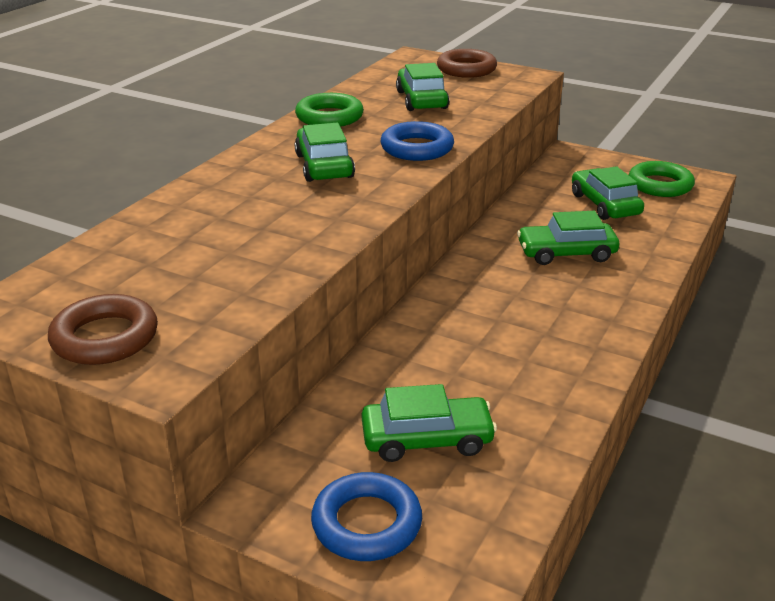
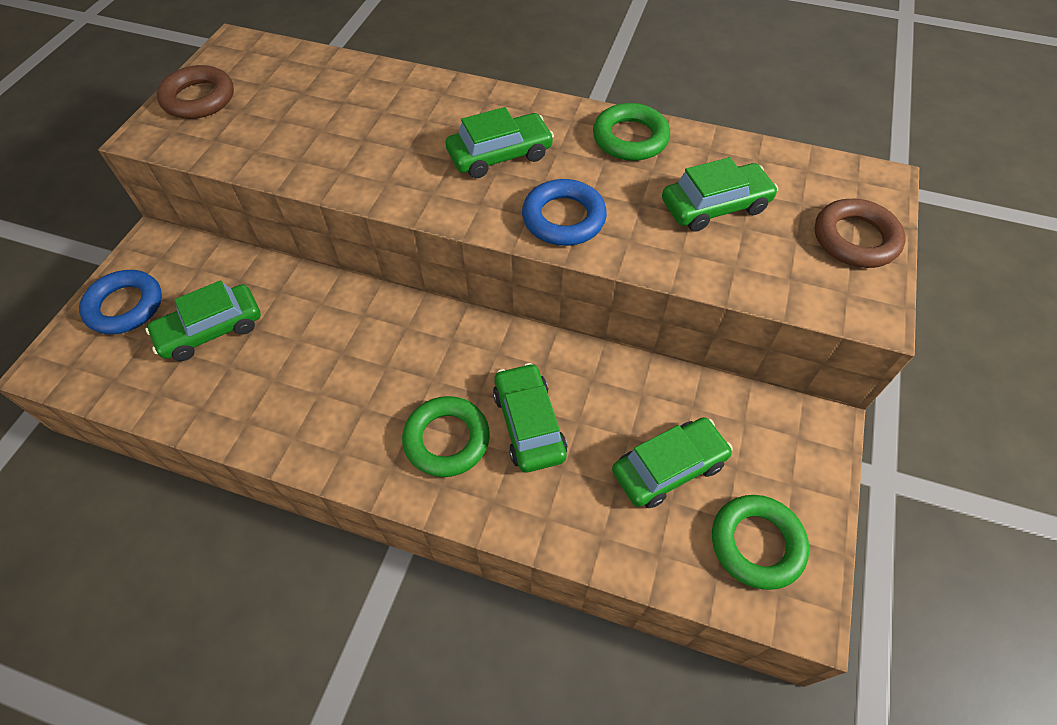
camera: 80 degrees right, 25 degrees up
green car [362,384,497,462] -> green car turned 75 degrees clockwise [146,280,261,361]
none -> green ring [402,396,490,477]

